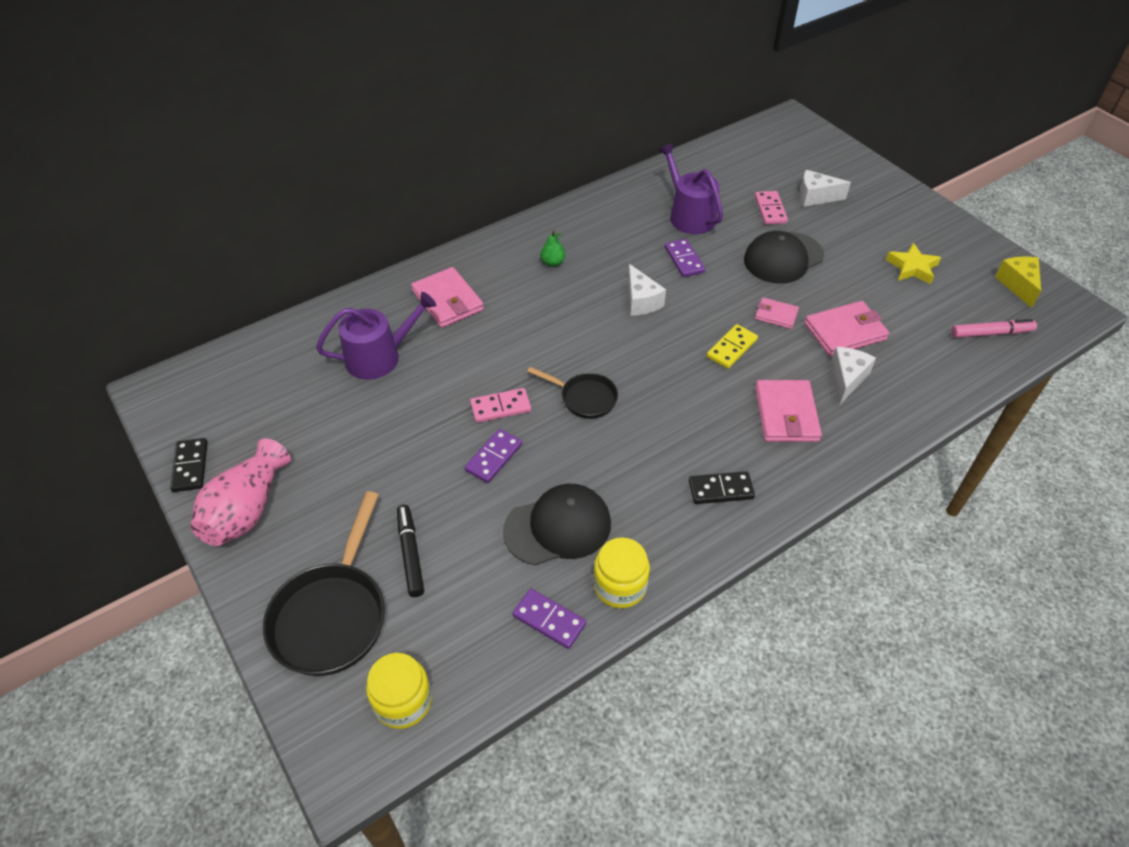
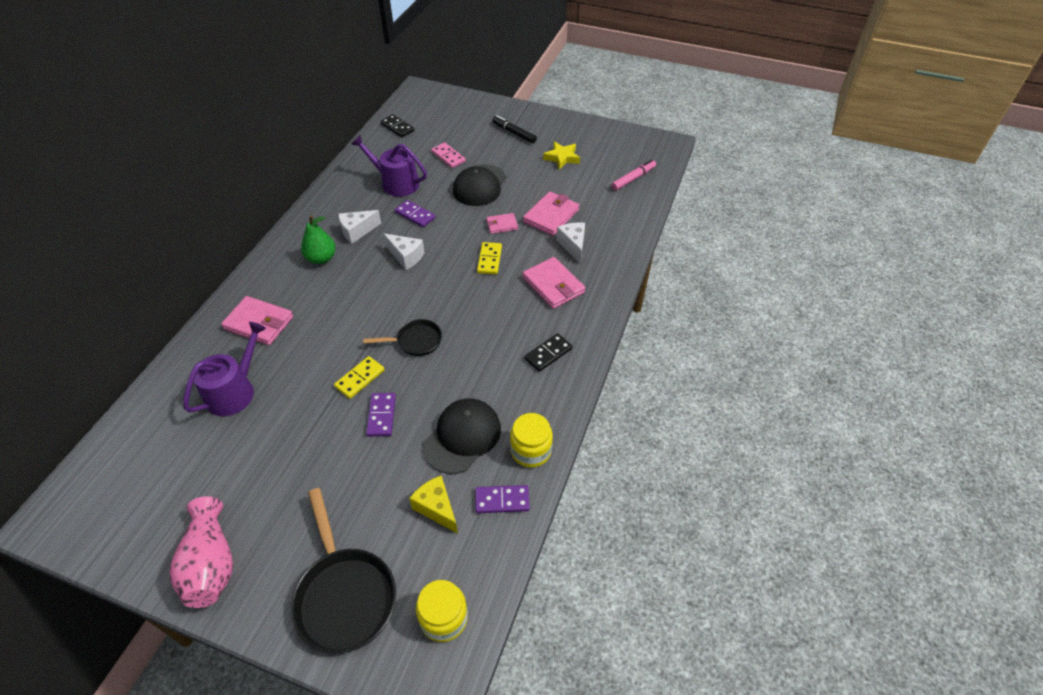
camera: 35 degrees left, 0 degrees up
black domino [170,438,208,492] -> black domino moved to [380,114,414,138]
black marker [397,505,424,597] -> black marker moved to [492,115,537,143]
pink domino [470,388,531,423] -> yellow domino [334,356,385,399]
green pear [541,230,565,267] -> green pear [301,215,336,264], size x1.60
white cheese [799,170,851,207] -> white cheese moved to [338,210,381,244]
yellow cheese [995,256,1041,308] -> yellow cheese moved to [409,475,458,534]

